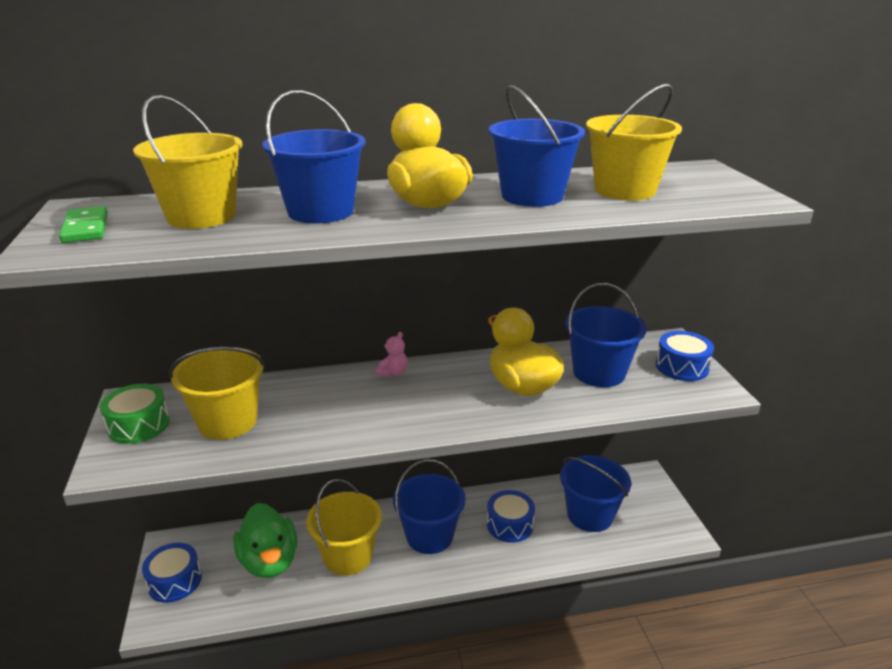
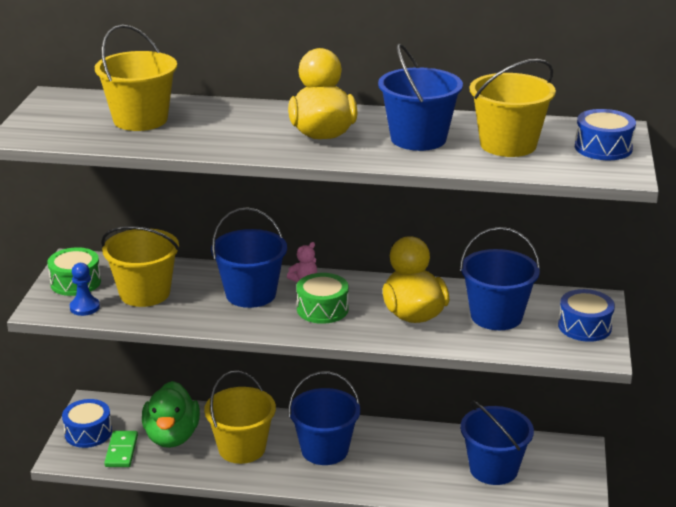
camera: 20 degrees right, 0 degrees up
green domino [59,206,108,243] -> green domino moved to [104,431,138,467]
blue bucket [262,90,366,223] -> blue bucket moved to [211,207,287,308]
blue drum [487,490,535,543] -> blue drum moved to [575,109,636,160]
none -> blue pawn [70,263,100,316]
none -> green drum [296,273,349,324]

